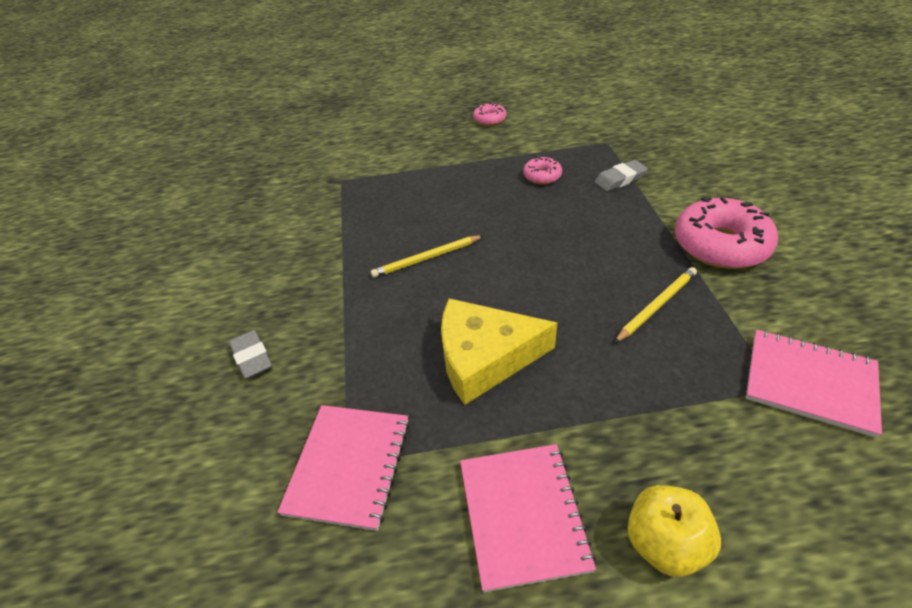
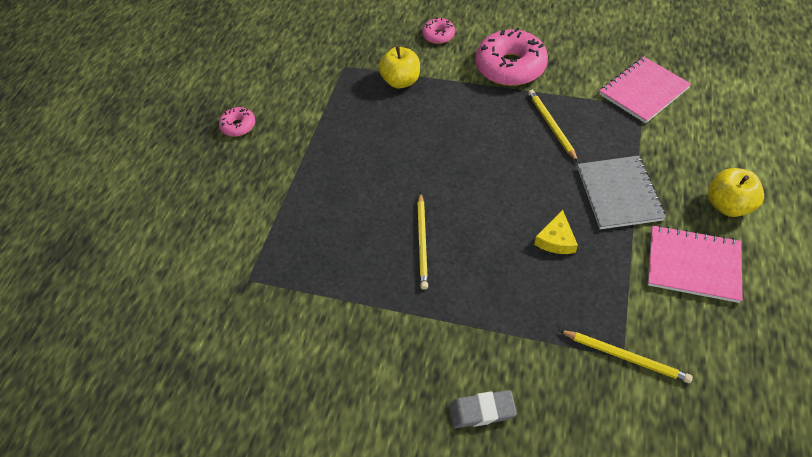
camera: 65 degrees left, 10 degrees up
pink notebook [277,405,409,531] -> yellow pencil [559,330,693,383]
yellow cheese [441,298,557,405] -> yellow cheese [534,210,578,254], size x0.49
pink donut [523,156,562,185] -> pink donut moved to [422,17,455,44]
grey eraser [594,160,648,192] -> yellow apple [379,46,420,89]
none -> grey notebook [577,156,666,229]

